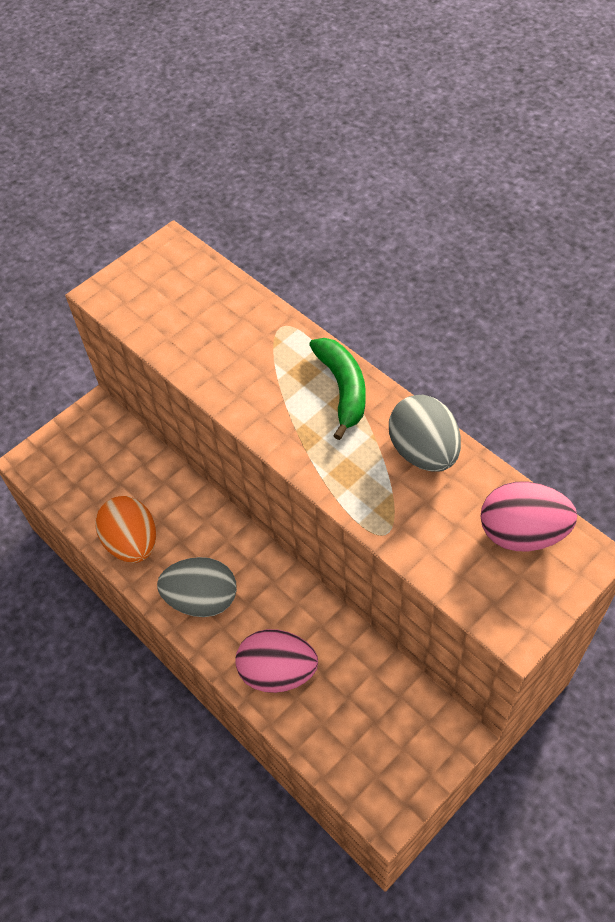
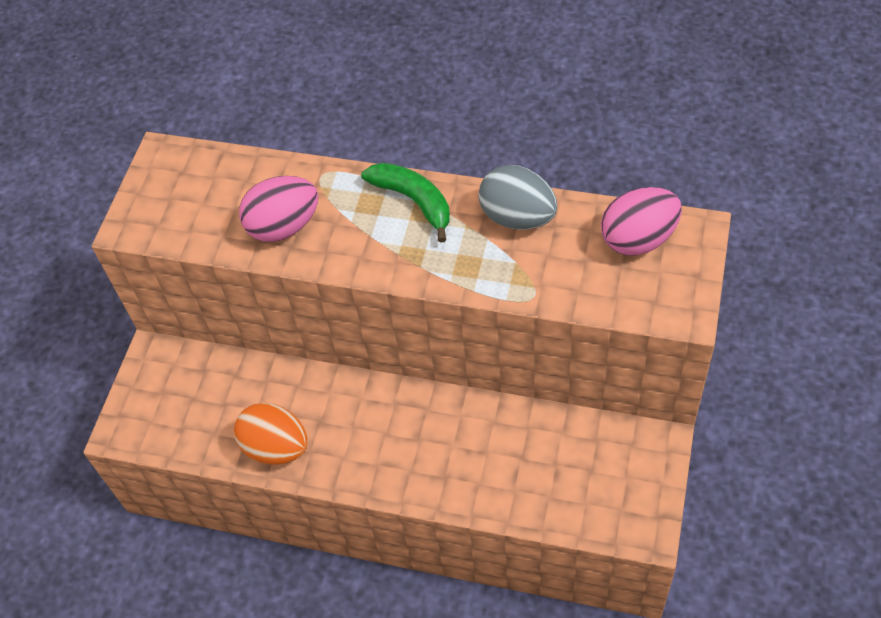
camera: 30 degrees left, 0 degrees up
grey egg [157,557,237,617] -> none
pink egg [235,629,318,693] -> pink egg moved to [239,176,318,242]

